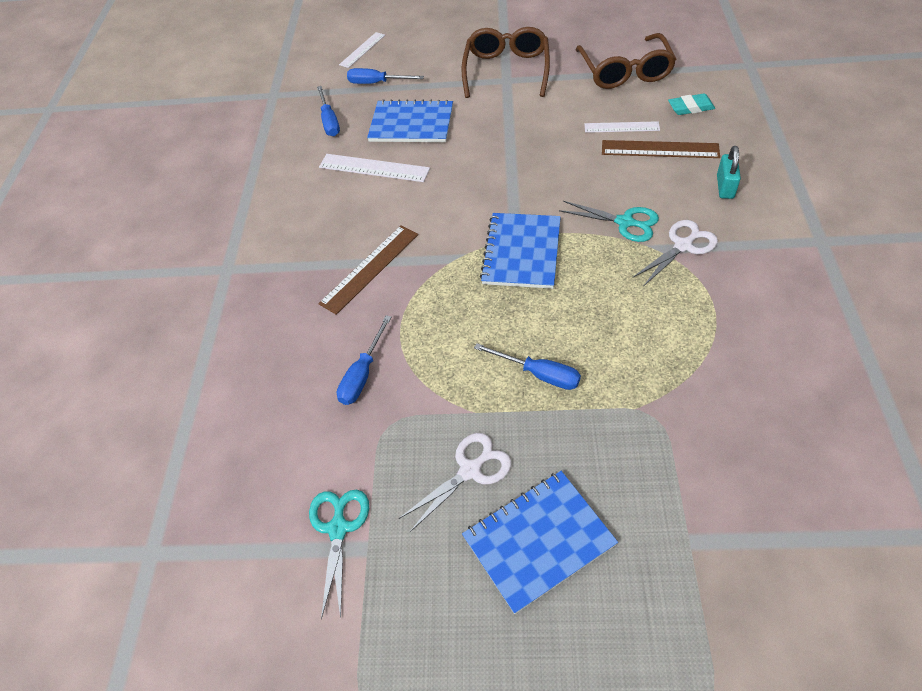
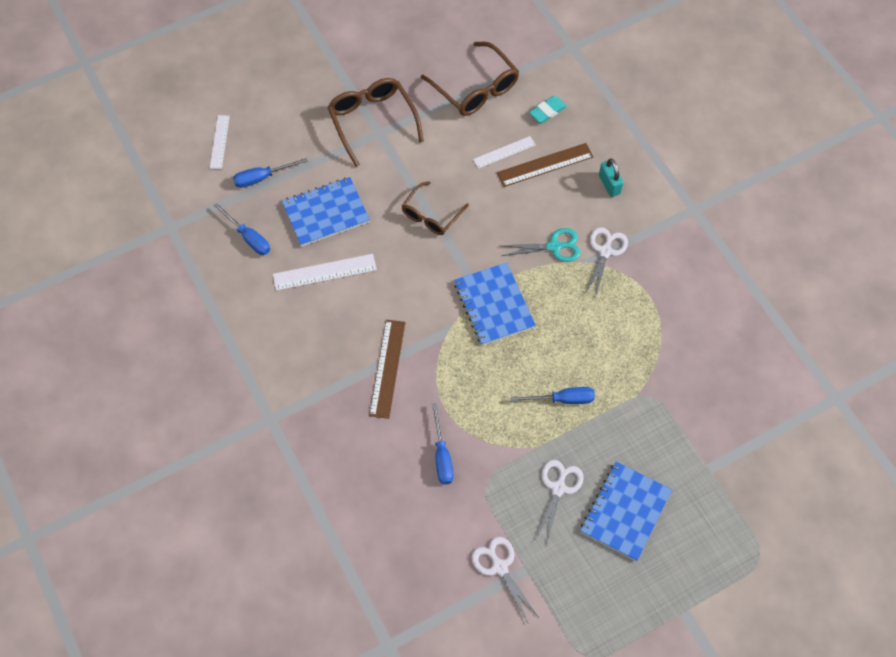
camera: 35 degrees left, 10 degrees up
turquoise scissors [309,490,369,619] -> white scissors [471,537,538,623]
none -> brown glasses [402,181,469,235]

